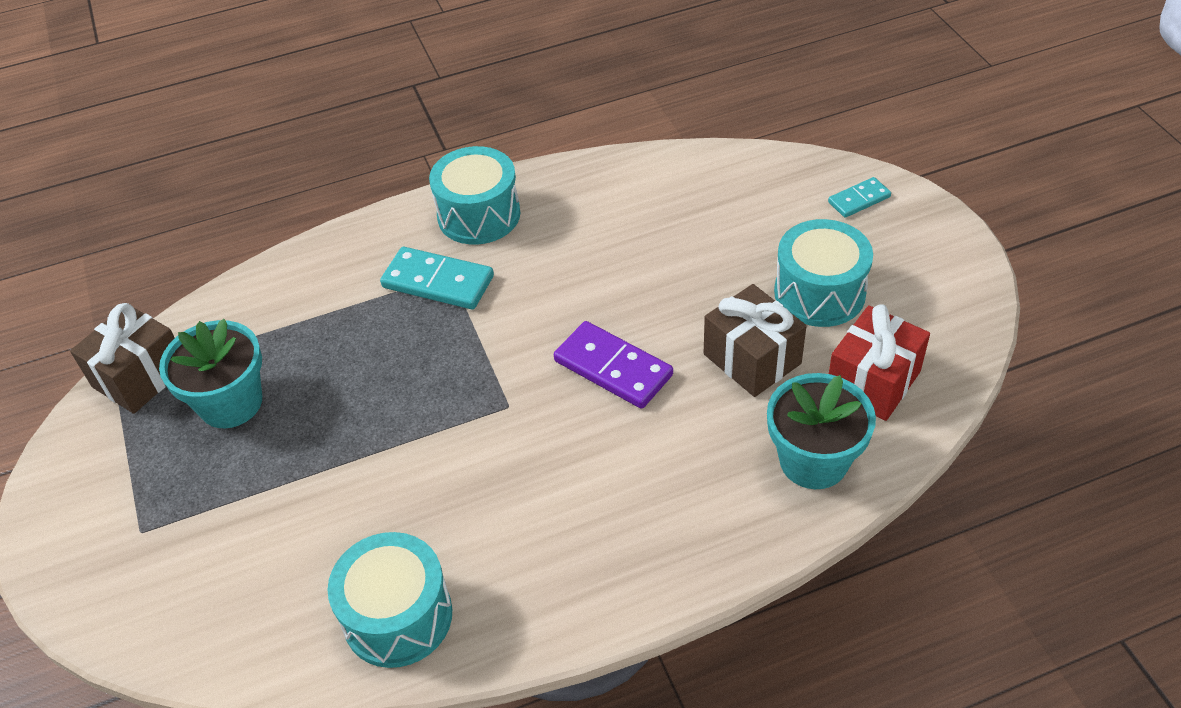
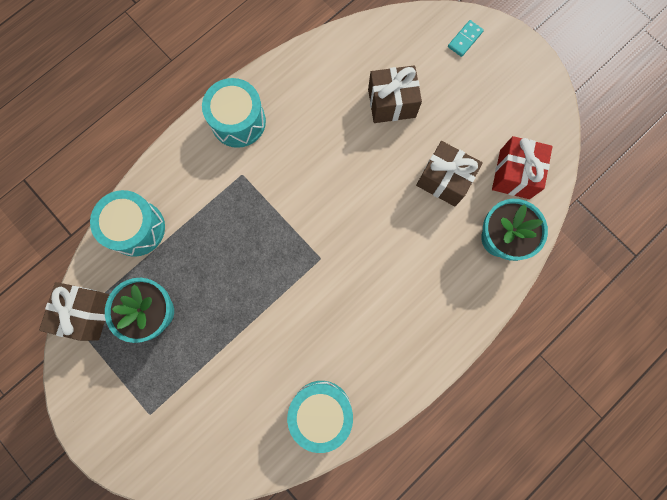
camera: 25 degrees left, 30 degrees up
turquoise domino [380,247,494,310] -> none
purple domino [554,321,673,409] -> none
turquoise drum [774,219,873,327] -> turquoise drum moved to [90,190,165,257]
none -> brown gift [368,65,422,123]

